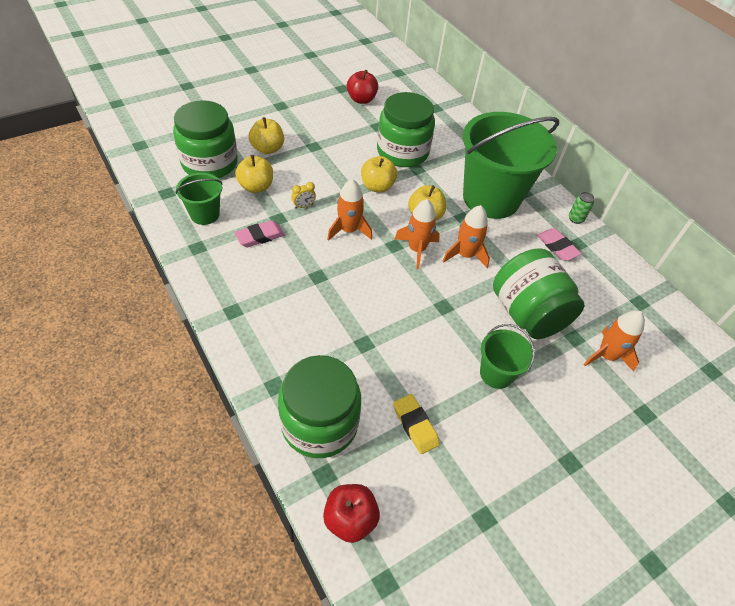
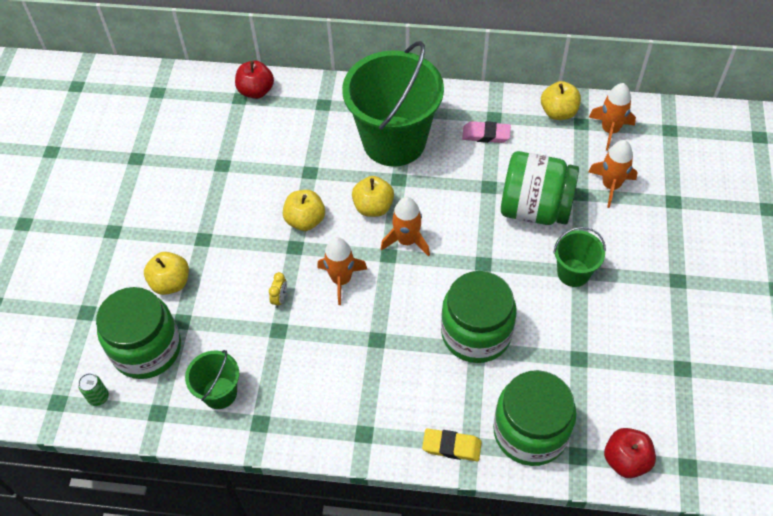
camera: 45 degrees left, 5 degrees up
pink eraser [234,220,285,247] -> none
yellow apple [235,155,273,193] -> yellow apple moved to [541,81,581,120]
red apple [347,70,378,104] -> red apple moved to [235,60,274,99]
green jar [377,92,435,167] -> green jar moved to [441,271,517,363]
yellow eraser [393,394,440,454] -> yellow eraser moved to [422,428,482,461]
orange rocket [443,205,490,268] -> orange rocket moved to [589,83,636,151]
green can [569,192,595,224] -> green can moved to [78,373,109,406]

